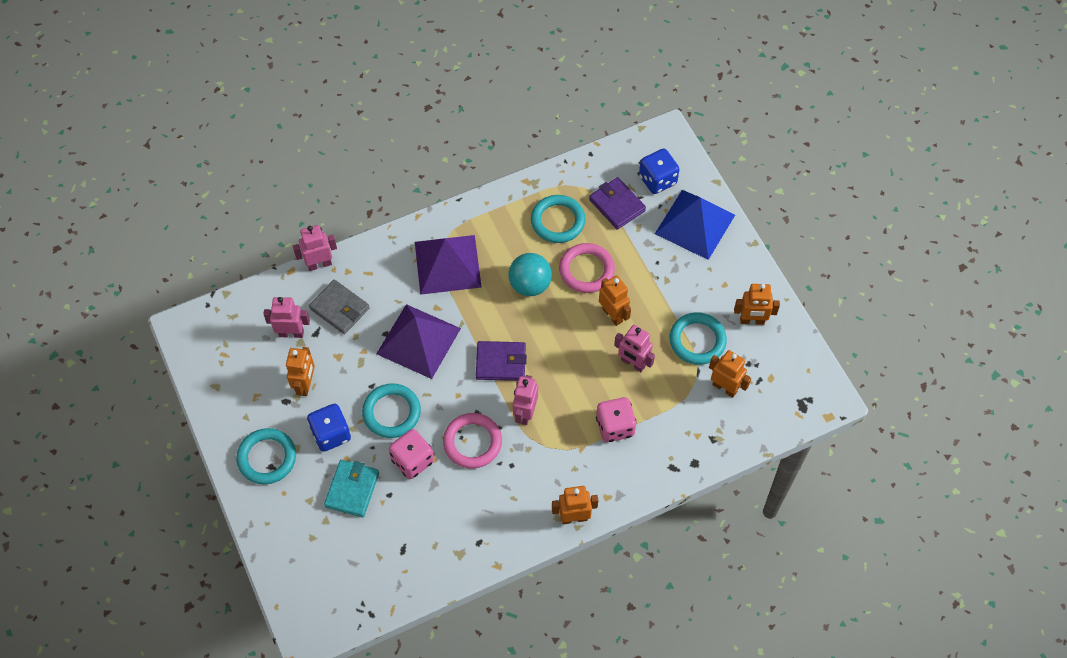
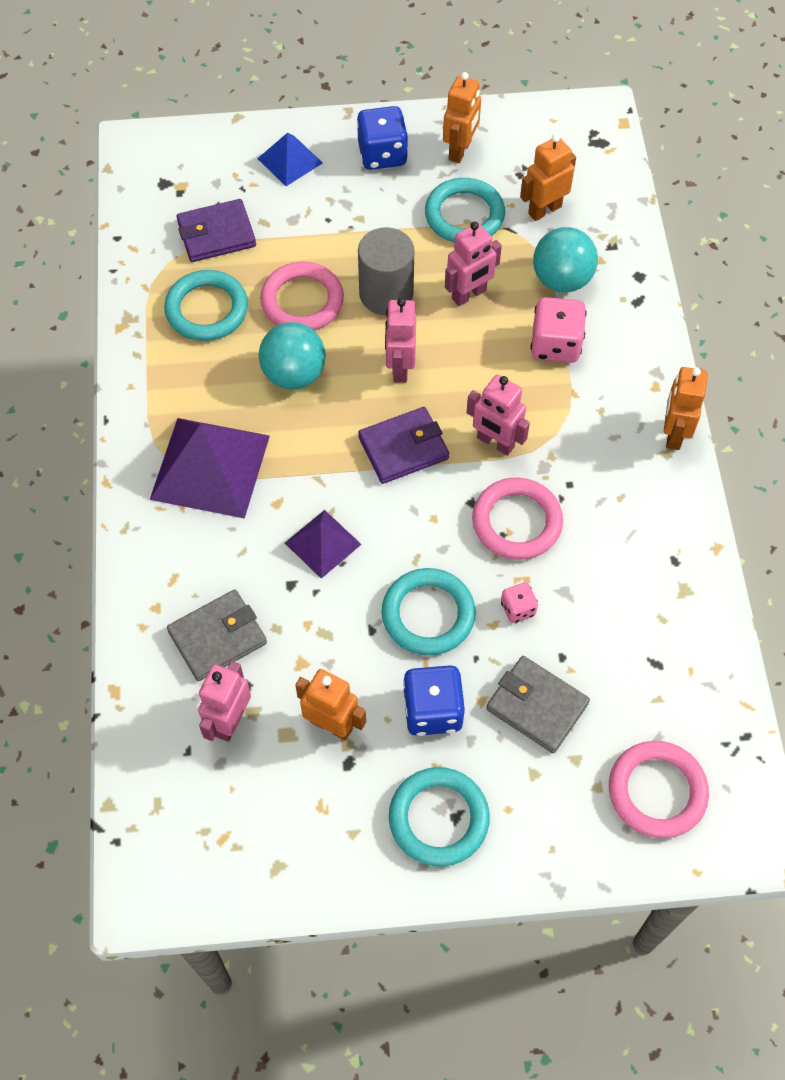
camera: 70 degrees left, 0 degrees up
pink robot [293,225,337,271] -> pink robot moved to [385,298,416,383]
turquoise wallet [324,460,379,517] -> grey wallet [486,656,590,753]
purple pyramid [377,304,461,379] -> purple pyramid [285,510,362,579], size x0.55
pink dice [389,429,434,479] -> pink dice [501,582,538,623], size x0.55
purple wallet [476,341,527,381] -> purple wallet turned 45 degrees clockwise [358,407,449,484]
orange robot [599,275,631,326] -> grey cylinder [358,227,414,315]
blue dice [639,149,679,194] -> blue dice moved to [357,106,408,170]
blue pyramid [655,190,735,260] -> blue pyramid [257,133,323,186], size x0.55
none -> turquoise ball [533,227,598,293]
none -> pink ring [609,741,709,838]

